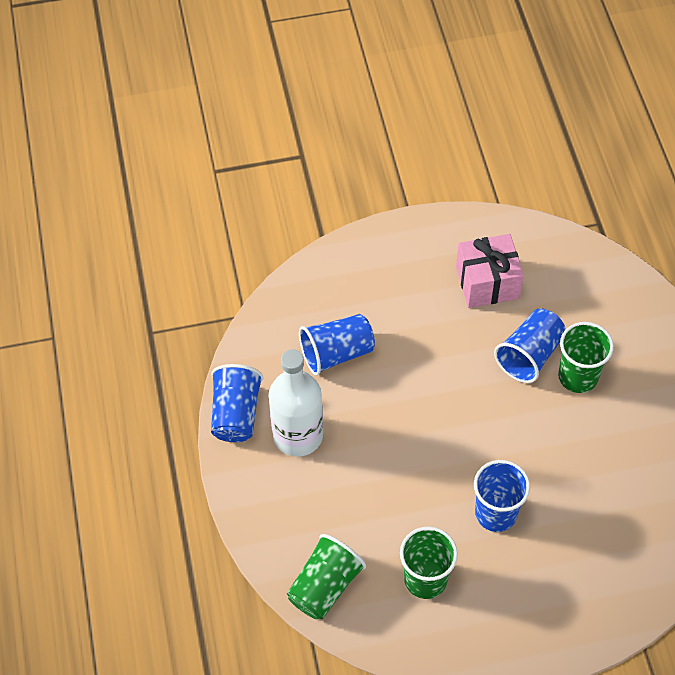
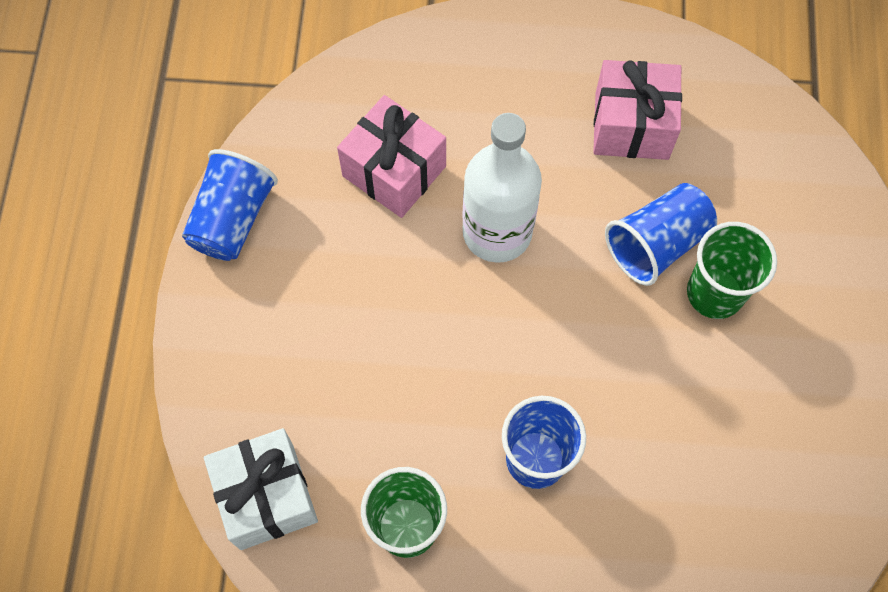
camera: 15 degrees right, 10 degrees up
white bottle [268,349,323,457] -> white bottle moved to [462,113,542,263]
green cup [287,534,366,619] -> white gift [204,428,318,550]
blue cup [299,314,375,376] -> pink gift [337,95,446,218]

